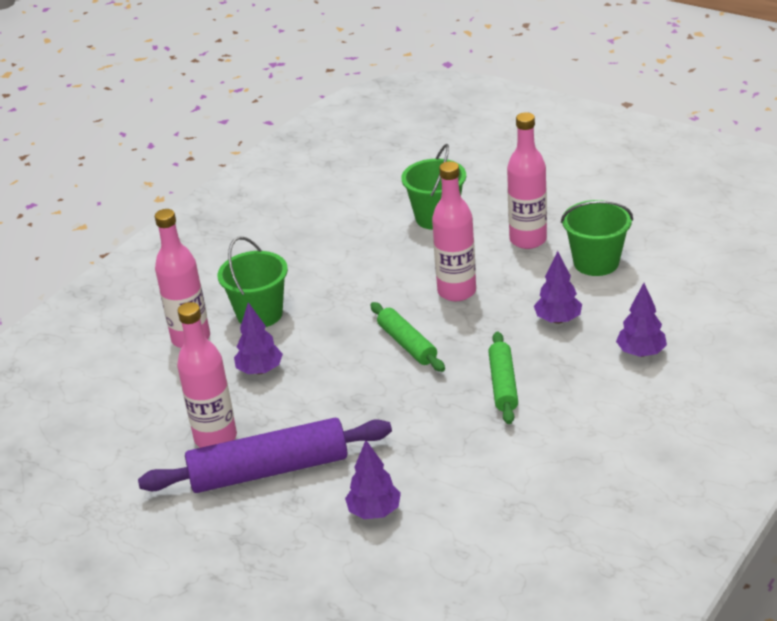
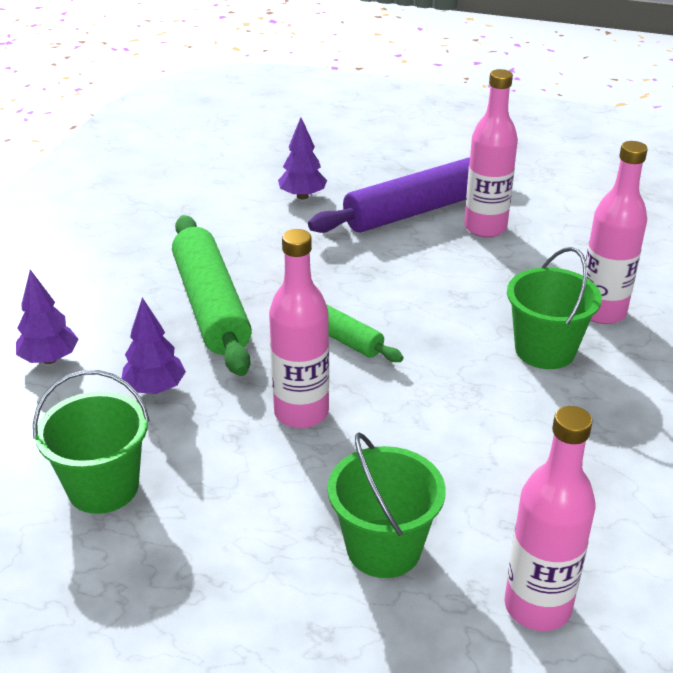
camera: 160 degrees right, 0 degrees up
purple tree [234,302,283,374] -> none
green rolling pin [488,331,518,424] -> green rolling pin [172,215,252,376], size x1.77
pink bottle [507,112,547,249] -> pink bottle moved to [504,406,595,631]

